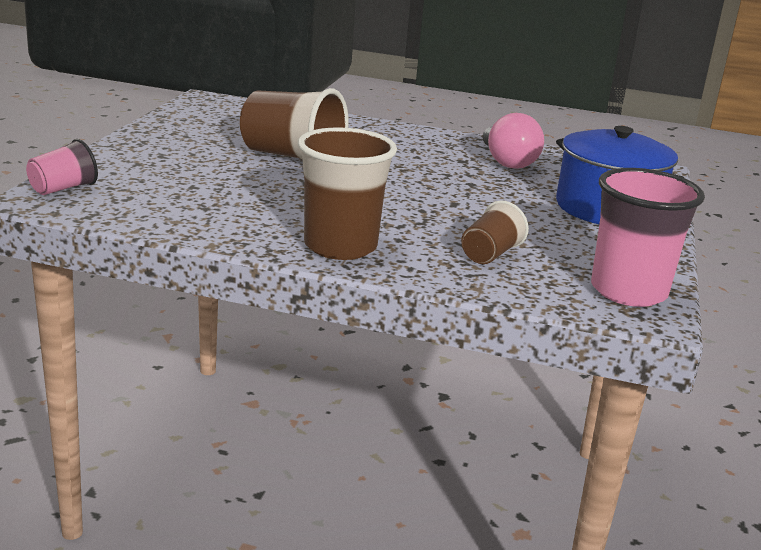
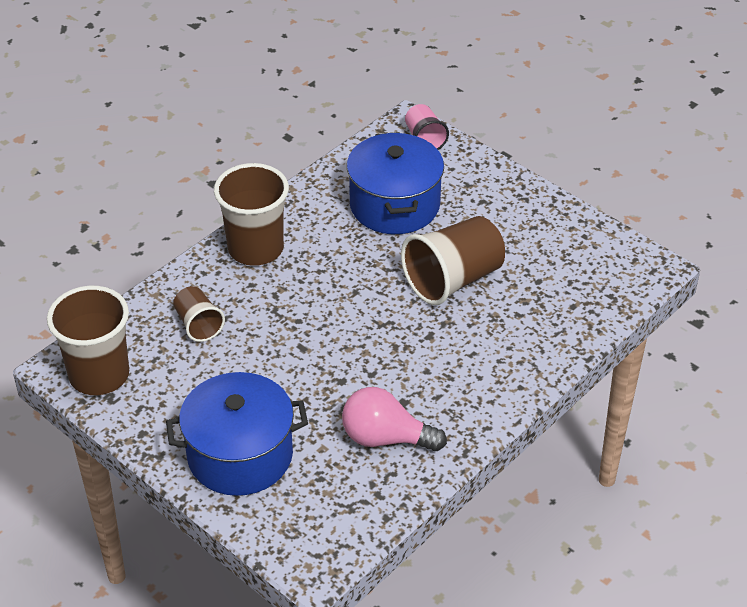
camera: 120 degrees right, 20 degrees up
pink cup [591,168,705,307] -> brown cup [47,286,129,395]
none -> blue pot [347,132,444,234]

